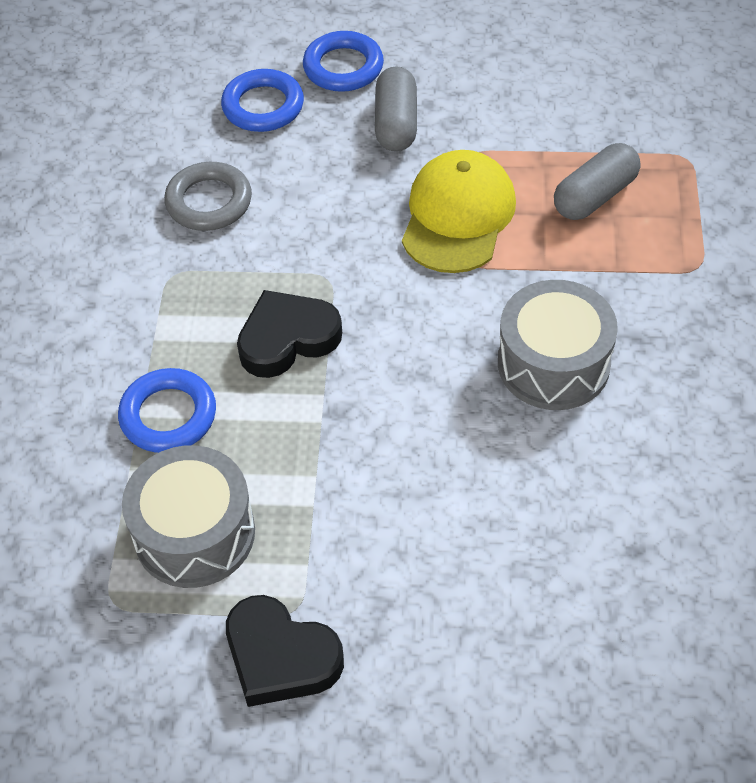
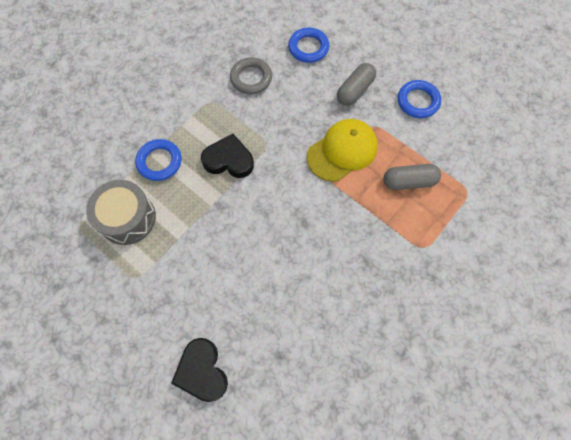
camera: 35 degrees right, 15 degrees up
black heart [226,595,344,707] -> black heart moved to [171,338,228,402]
blue ring [303,31,384,92] -> blue ring moved to [398,80,441,118]
grey drum [498,280,618,410] -> none

